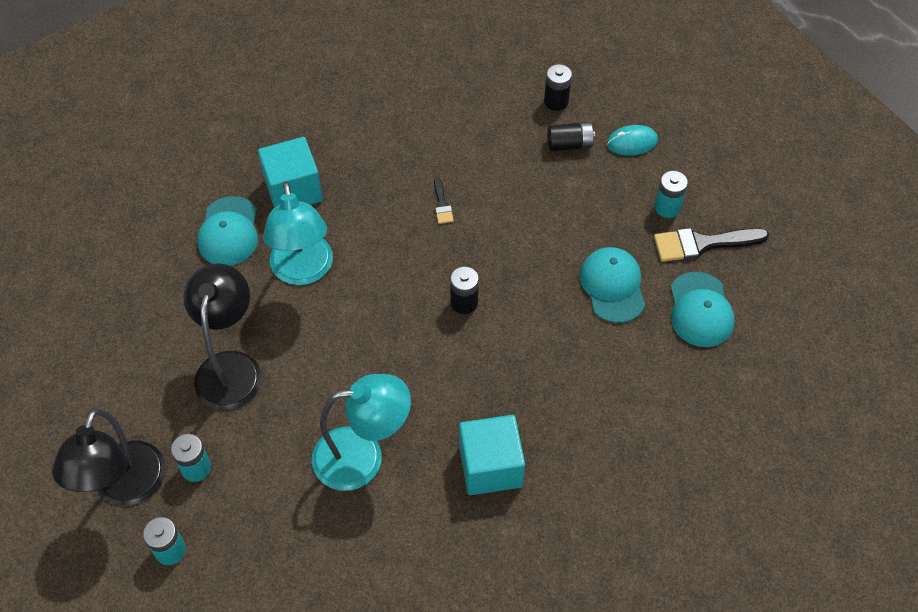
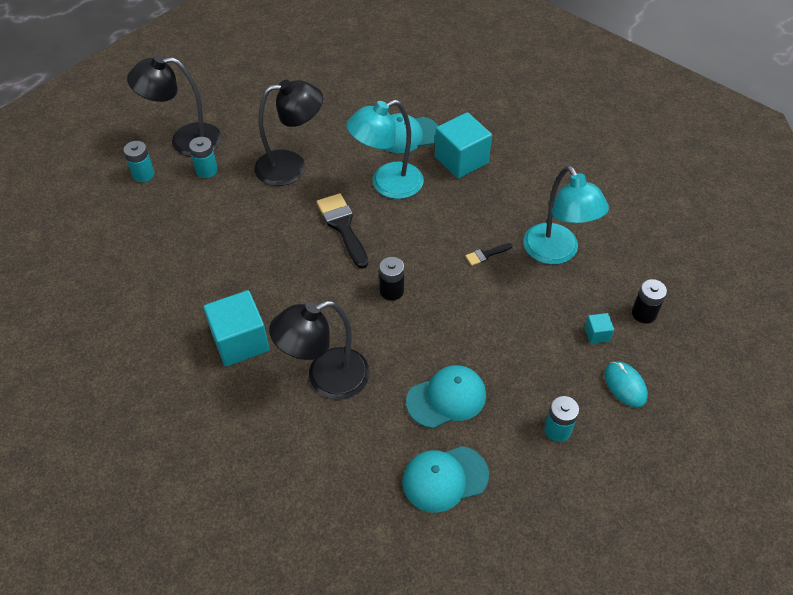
camera: 75 degrees right, 5 degrees down
turquoise lamp [312,374,411,491] -> turquoise lamp moved to [523,166,609,265]
black battery [547,122,595,151] -> turquoise cube [585,313,614,344]
black brush [654,228,769,262] -> black brush moved to [317,193,368,269]
none -> black lamp [269,301,370,400]

